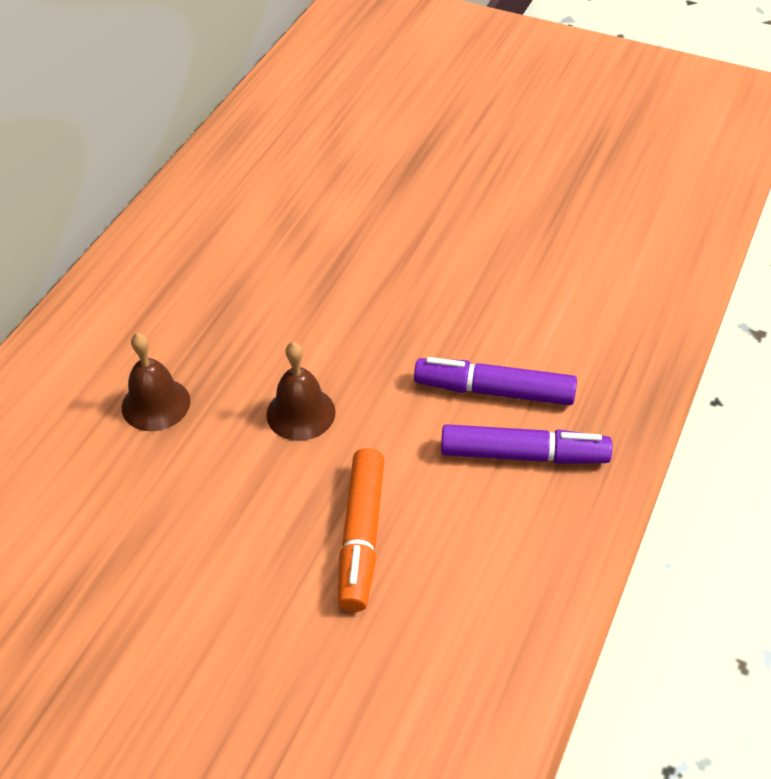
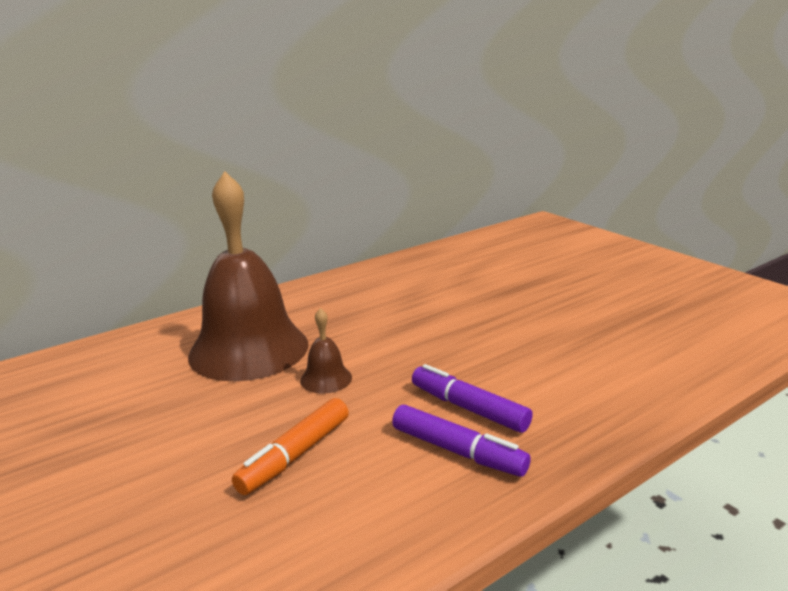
camera: 30 degrees right, 25 degrees down
brown bell [122,333,190,431] -> brown bell [188,171,308,381], size x2.49

